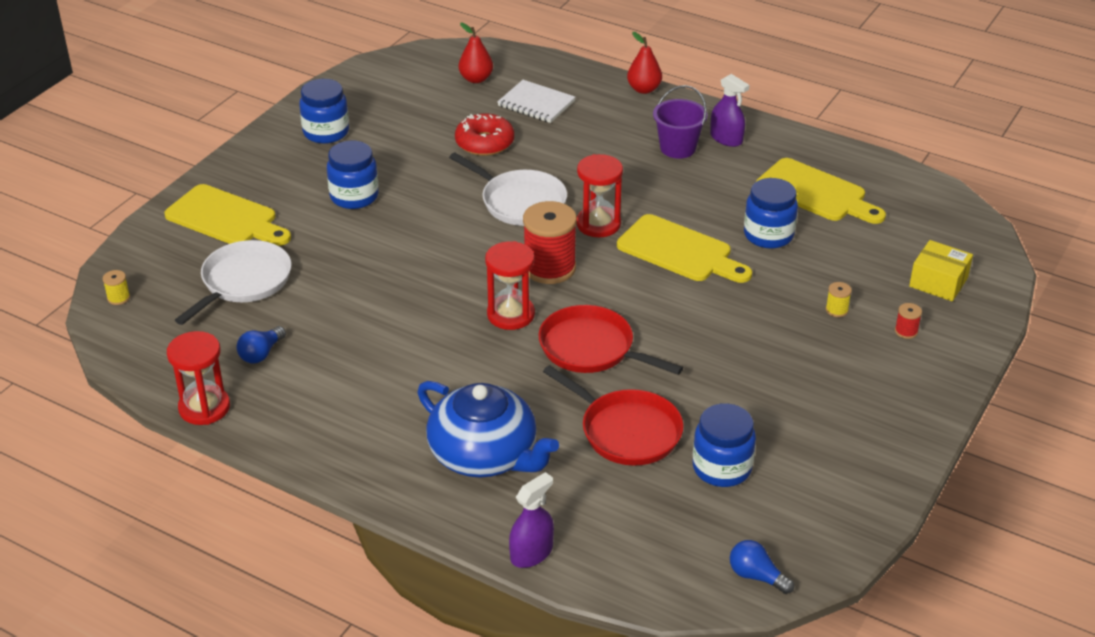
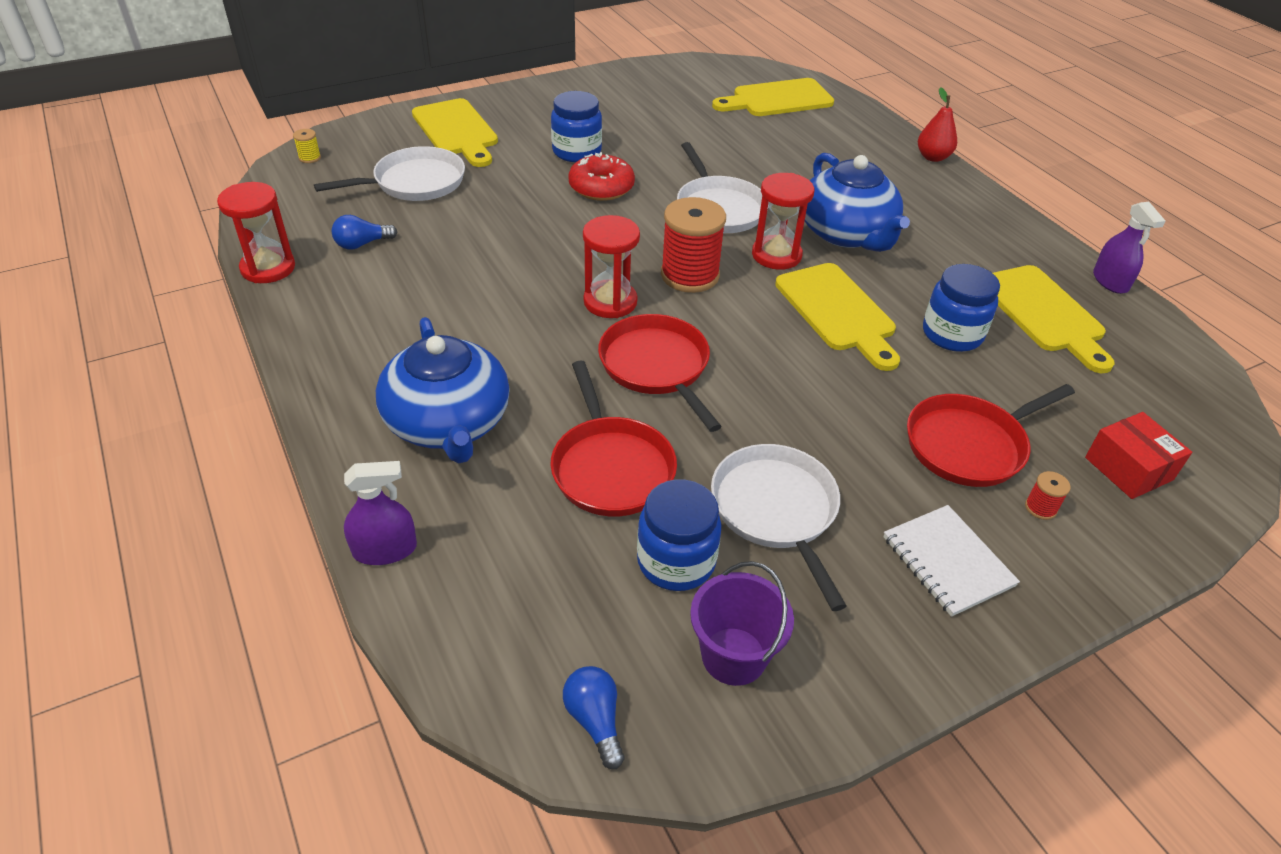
camera: 30 degrees right, 5 degrees up
blue jar [299,79,349,144] -> none
red donut [455,114,514,156] -> red donut moved to [568,152,635,201]
red pear [458,23,493,83] -> yellow cutting board [712,78,834,116]
white notebook [497,80,575,123] -> white notebook moved to [883,505,1020,617]
purple bucket [653,85,708,159] -> purple bucket moved to [690,561,794,686]
purple spray bottle [710,74,749,147] -> purple spray bottle moved to [1093,202,1166,294]
yellow spool [826,282,852,317] -> red pan [907,384,1075,487]
yellow box [909,240,973,301] -> red box [1085,412,1192,499]
none -> white pan [711,444,847,611]
none -> blue teapot [805,153,910,252]

